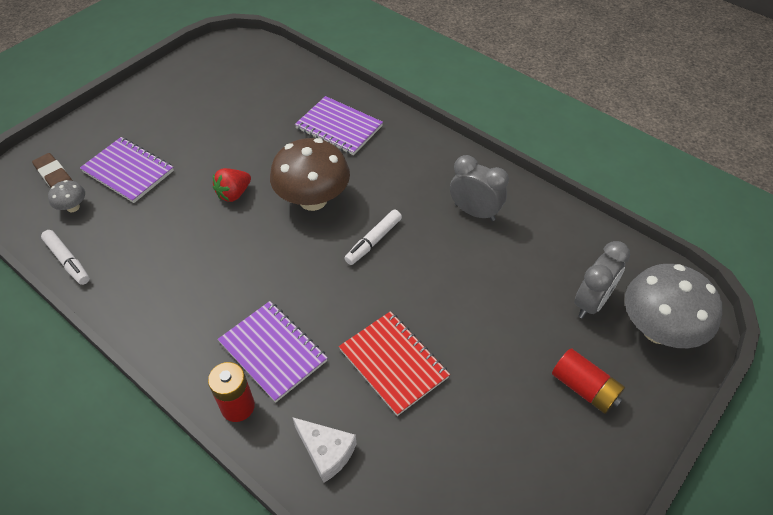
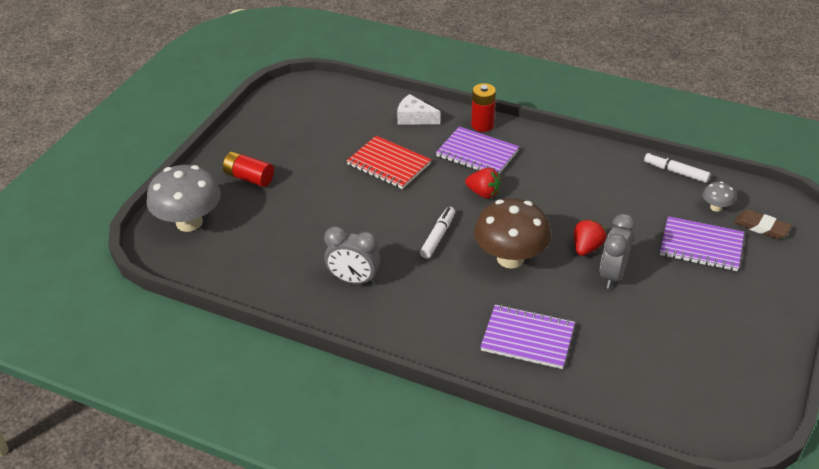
camera: 165 degrees right, 10 degrees down
grey clock [575,241,630,318] -> grey clock moved to [600,214,635,289]
none -> red strawberry [465,167,501,199]

